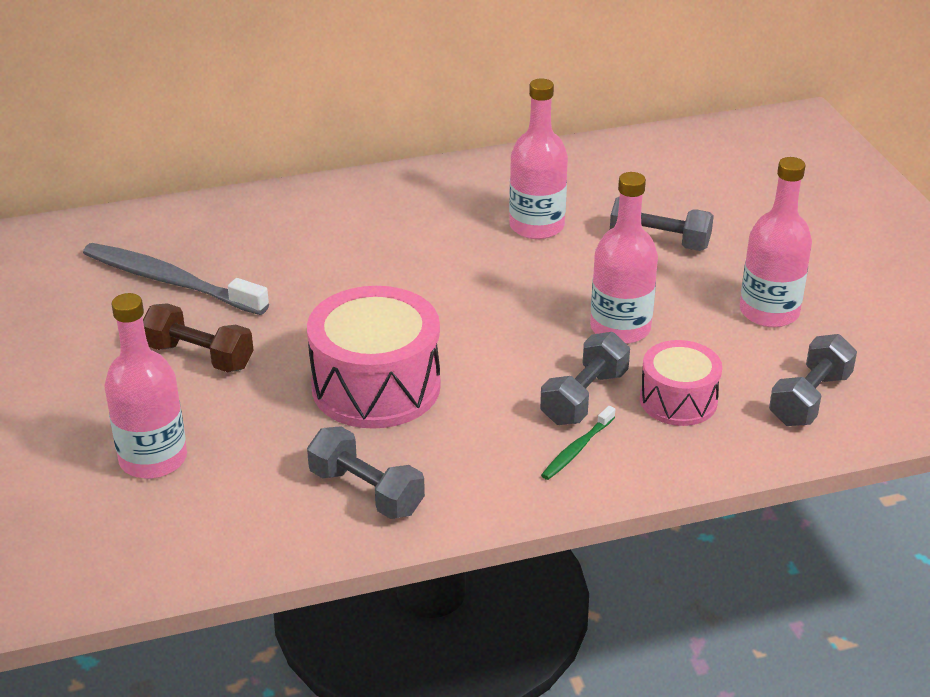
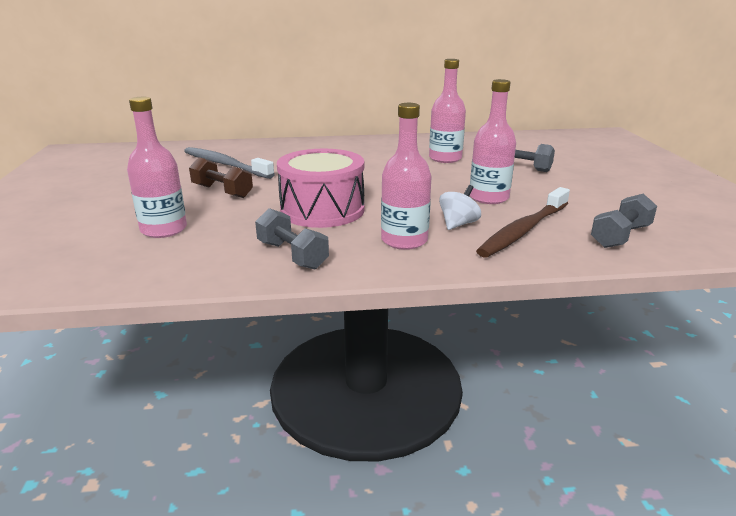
camera: 10 degrees right, 10 degrees down
grey dumbbell [540,332,630,425] -> white spinning top [439,185,481,230]
green toothbrush [541,406,615,480] -> none
pink drum [640,340,722,426] -> brown toothbrush [476,187,570,258]
pink bottle [740,157,812,327] -> pink bottle moved to [381,103,432,250]

